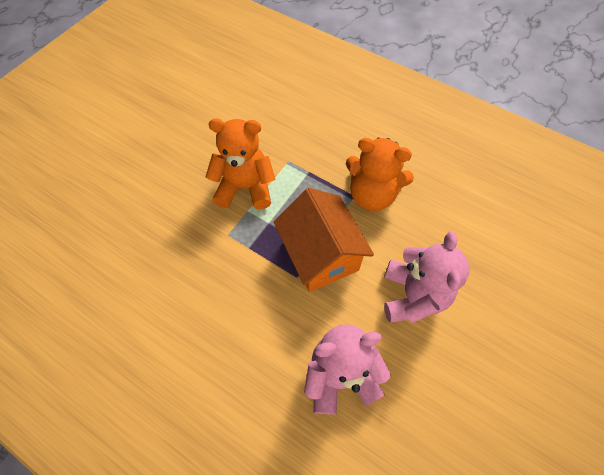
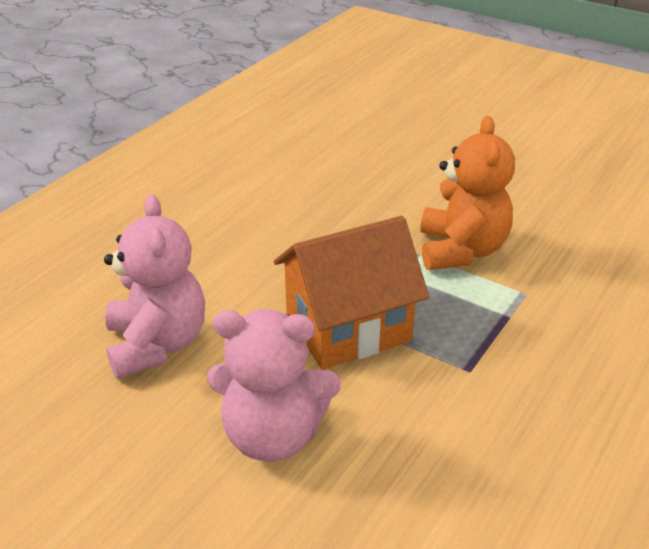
camera: 90 degrees right, 25 degrees down
orange teddy bear [346,137,414,211] -> none

